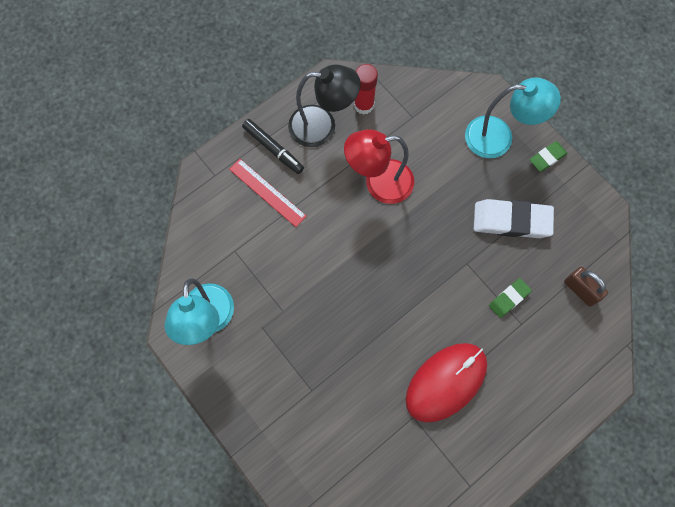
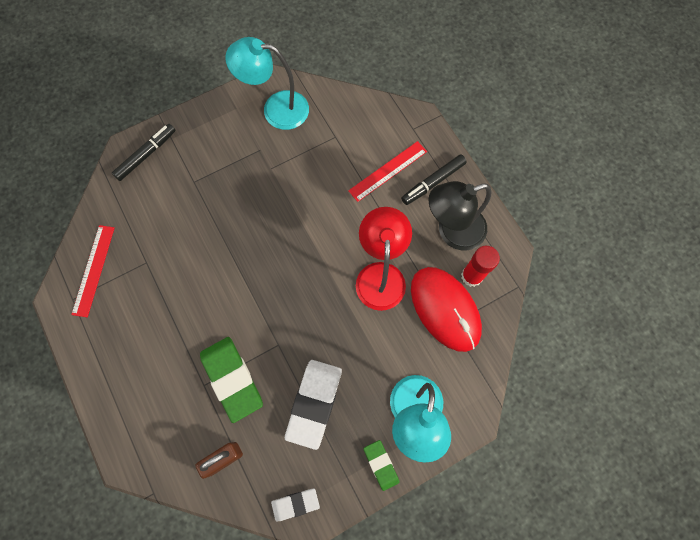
camera: 100 degrees right, 0 degrees up
black lamp [288,64,361,147] -> black lamp turned 60 degrees clockwise [428,181,491,251]
red mouse [406,343,487,422] -> red mouse moved to [411,267,482,352]
green eraser [489,278,532,318] -> green eraser [200,337,263,423], size x1.86
none -> red ruler [71,225,115,317]
none -> black marker [112,124,176,181]
none -> white eraser [271,489,320,521]

